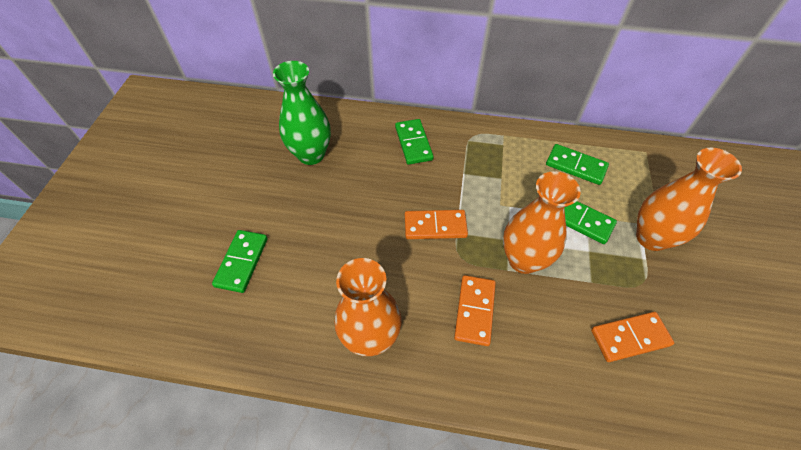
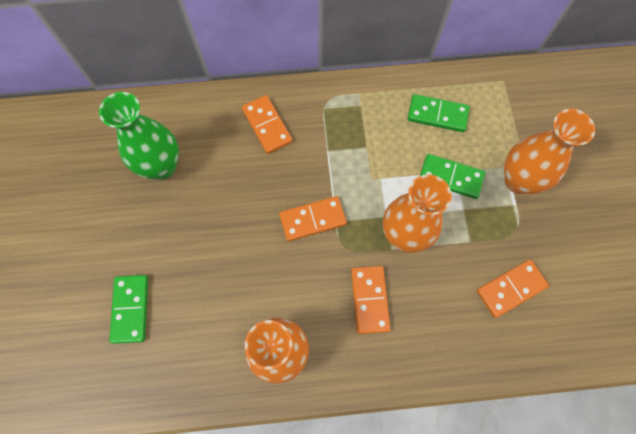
camera: 15 degrees left, 15 degrees up
green domino [395,119,434,165] -> orange domino [242,95,293,154]

